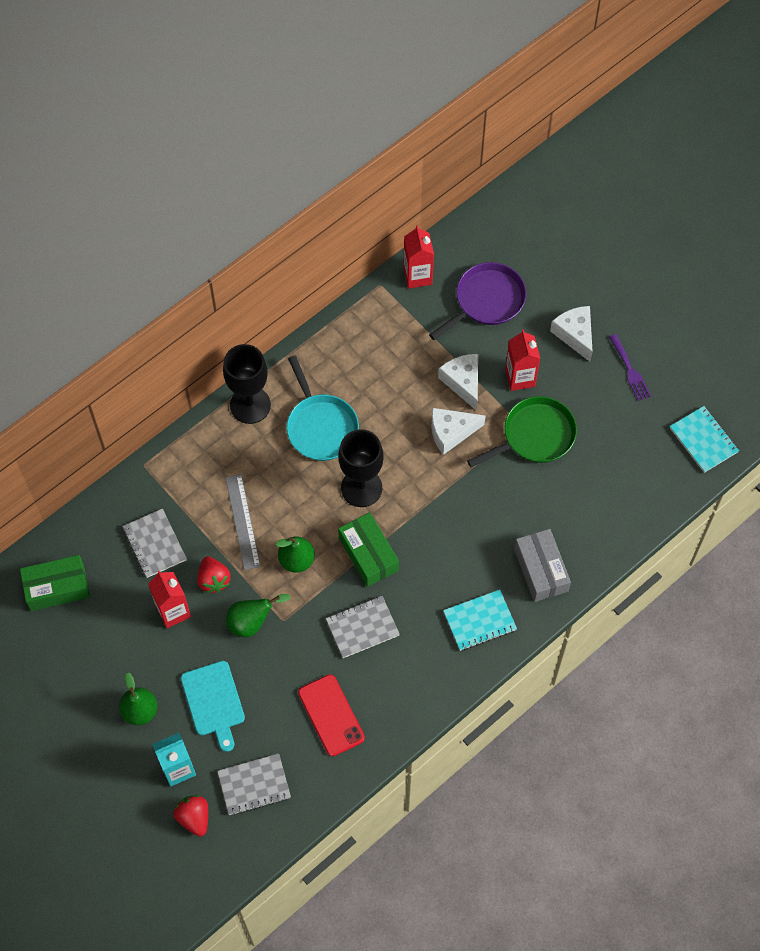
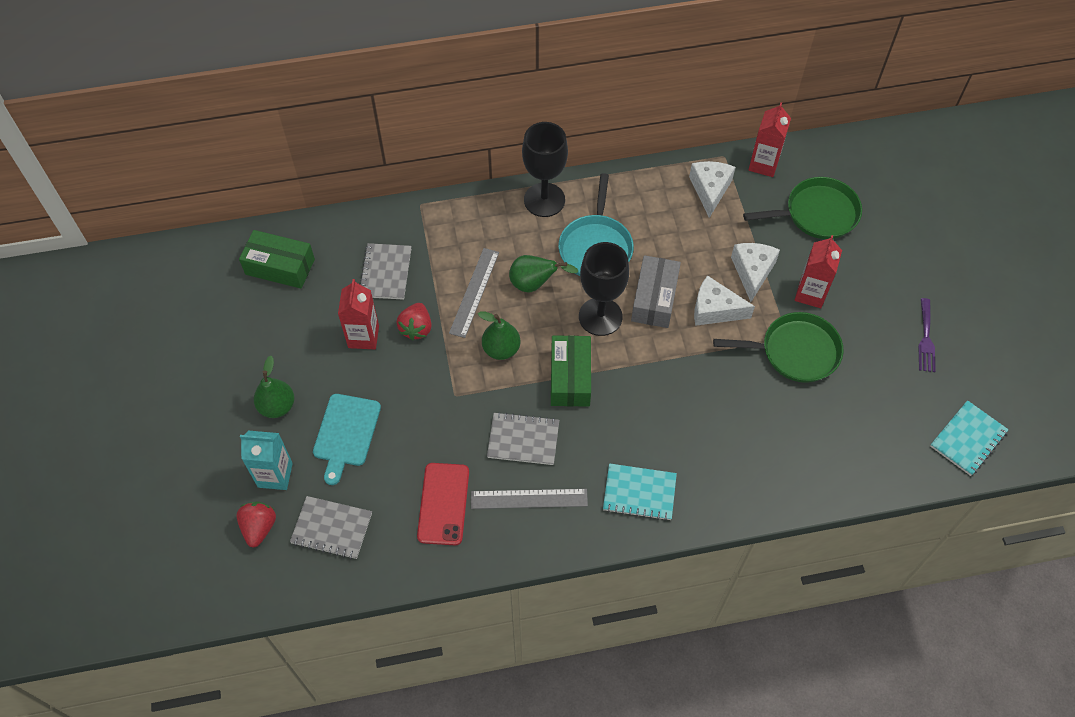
camera: 30 degrees right, 5 degrees down
green pear [226,594,290,637] -> green pear moved to [509,255,578,293]
purple pan [429,262,526,340] -> green pan [743,177,862,239]
grey box [514,529,571,602] -> grey box moved to [631,255,681,328]
white cheese [550,306,593,362] -> white cheese moved to [689,161,735,218]
turquoise notebook [670,406,739,473] -> turquoise notebook turned 45 degrees clockwise [930,400,1009,476]
none -> grey ruler [471,489,588,509]

